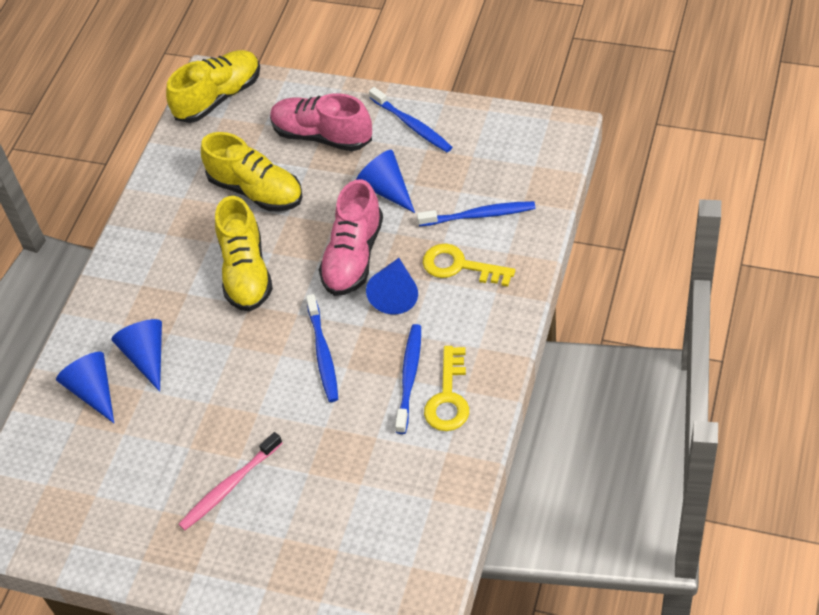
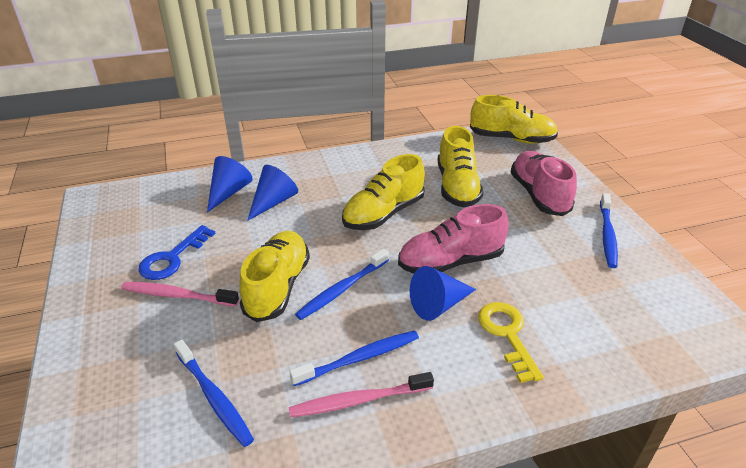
camera: 50 degrees right, 15 degrees down
blue cone [356,150,415,213] -> none
blue toothbrush [417,201,536,226] -> blue toothbrush moved to [174,340,254,447]
yellow key [424,346,469,431] -> pink toothbrush [289,372,434,418]
none -> blue key [138,225,216,280]
none -> yellow shoe [239,231,310,322]

